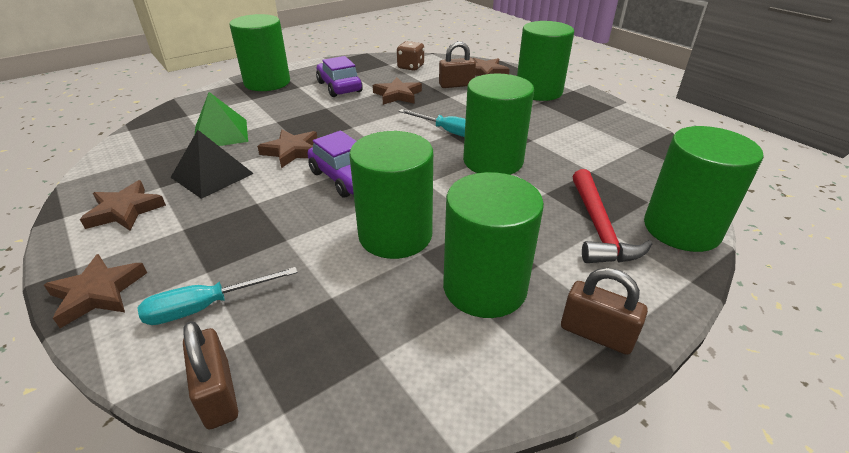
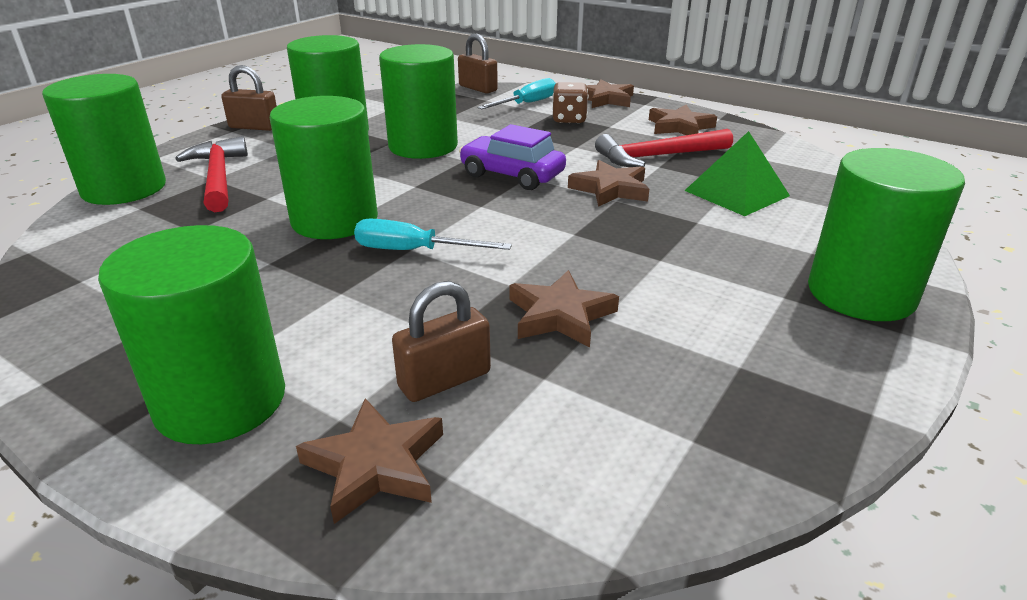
camera: 160 degrees right, 5 degrees down
black pyramid [170,130,254,199] -> red hammer [595,129,733,167]
purple car [316,56,363,97] -> none
brown dice [397,41,424,71] -> brown dice moved to [552,82,589,123]

